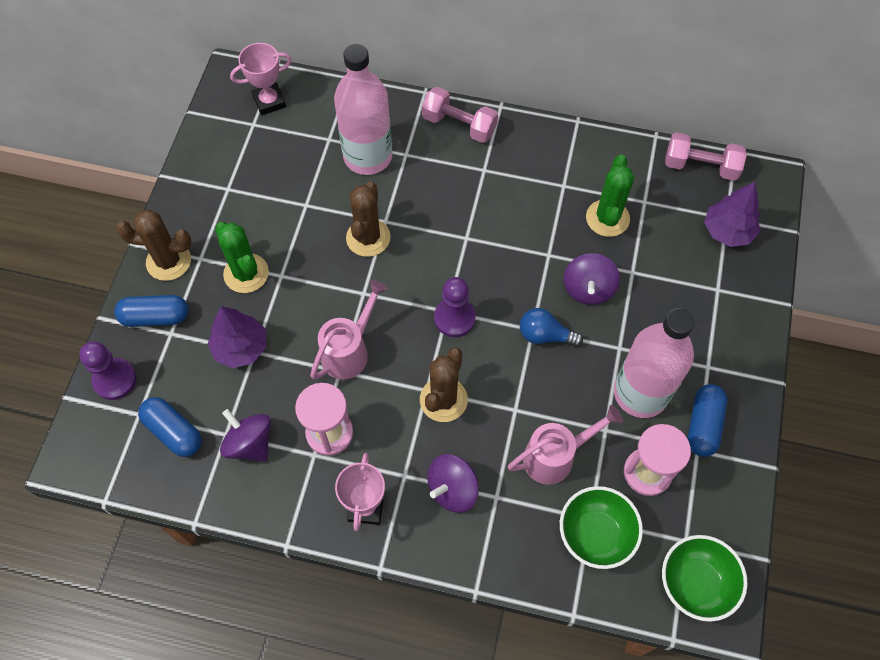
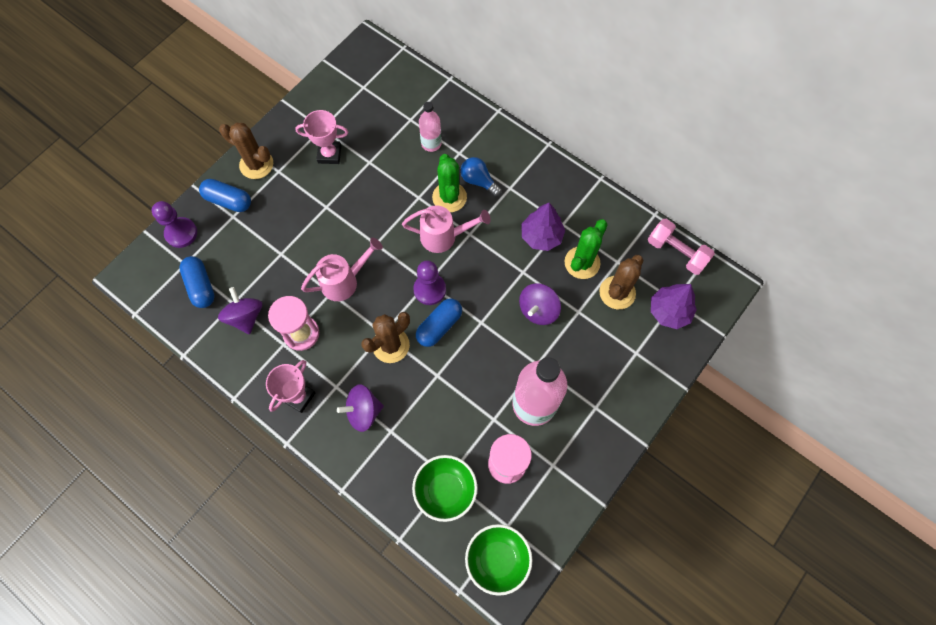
camera: 25 degrees right, 5 degrees up
purple tree [208,306,266,368] -> purple tree moved to [521,203,565,251]
green cactus [215,222,269,293] -> green cactus moved to [432,154,467,212]
pink trophy [230,43,292,115] -> pink trophy moved to [295,110,348,164]
pink bottle [334,44,392,175] -> pink bottle [419,102,442,152], size x0.53
brown cactus [346,182,391,257] -> brown cactus moved to [599,255,643,309]
pink dumbbell [422,87,498,143] -> none
pink watering can [508,405,623,485] -> pink watering can moved to [402,205,491,253]
blue light bulb [520,308,583,347] -> blue light bulb moved to [461,157,502,197]
blue capsule [688,384,727,457] -> blue capsule moved to [416,299,462,347]

